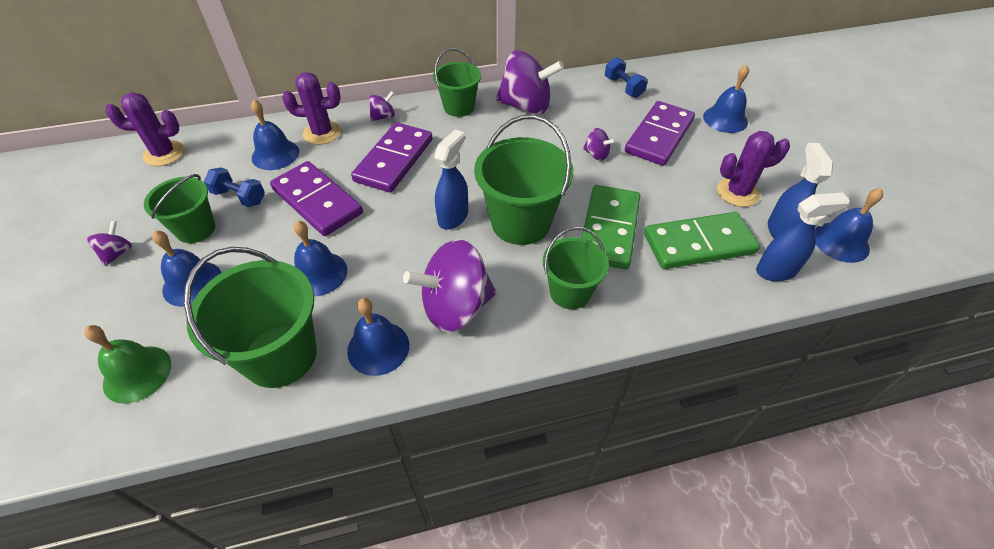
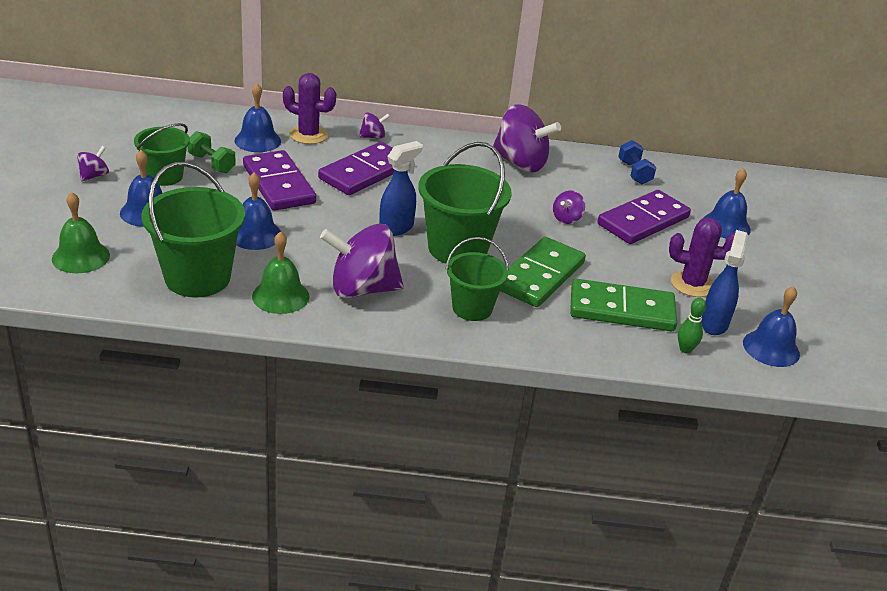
camera: 15 degrees right, 15 degrees down
purple cactus [105,93,185,166] -> none
blue dumbbell [204,167,265,207] -> green dumbbell [187,131,236,173]
blue bell [347,298,409,376] -> green bell [252,231,309,314]
green bucket [433,48,481,117] -> none
purple spinning top [583,128,616,161] -> purple spinning top turned 75 degrees clockwise [553,190,585,224]
blue spray bottle [756,193,850,281] -> green bowling pin [678,298,706,354]

